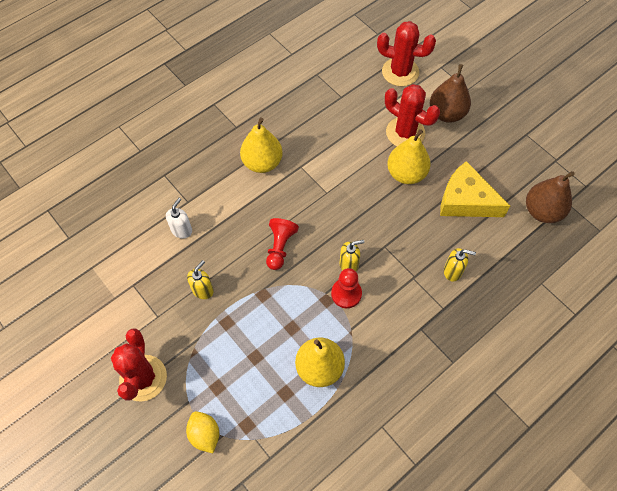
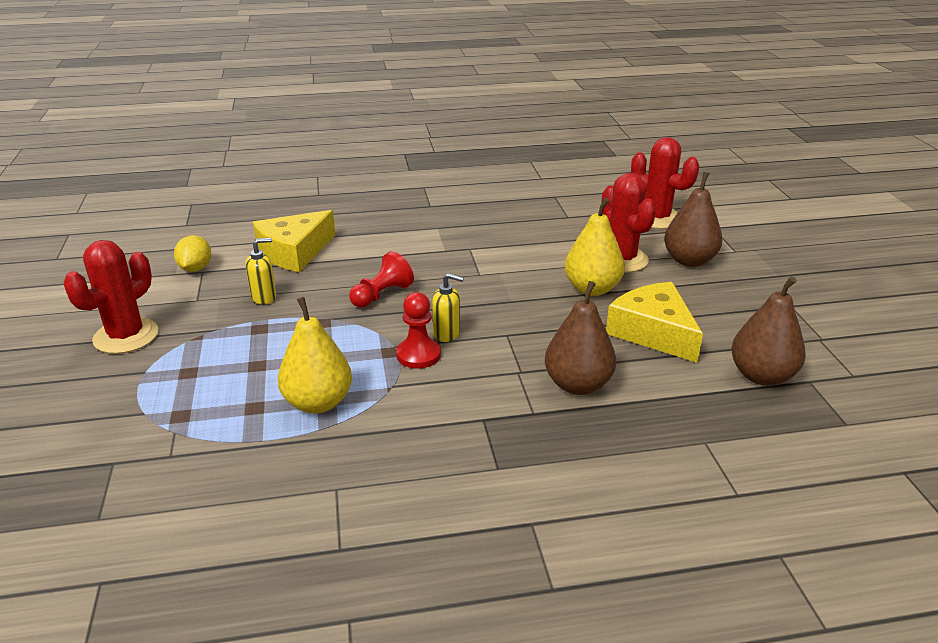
camera: 30 degrees right, 30 degrees down
white soap dispenser [166,198,192,238] -> yellow cheese [253,210,335,272]
yellow lemon [186,411,219,453] -> yellow lemon moved to [174,235,211,272]
yellow pear [240,117,283,173] -> none
yellow soap dispenser [444,248,476,282] -> brown pear [545,281,616,395]

